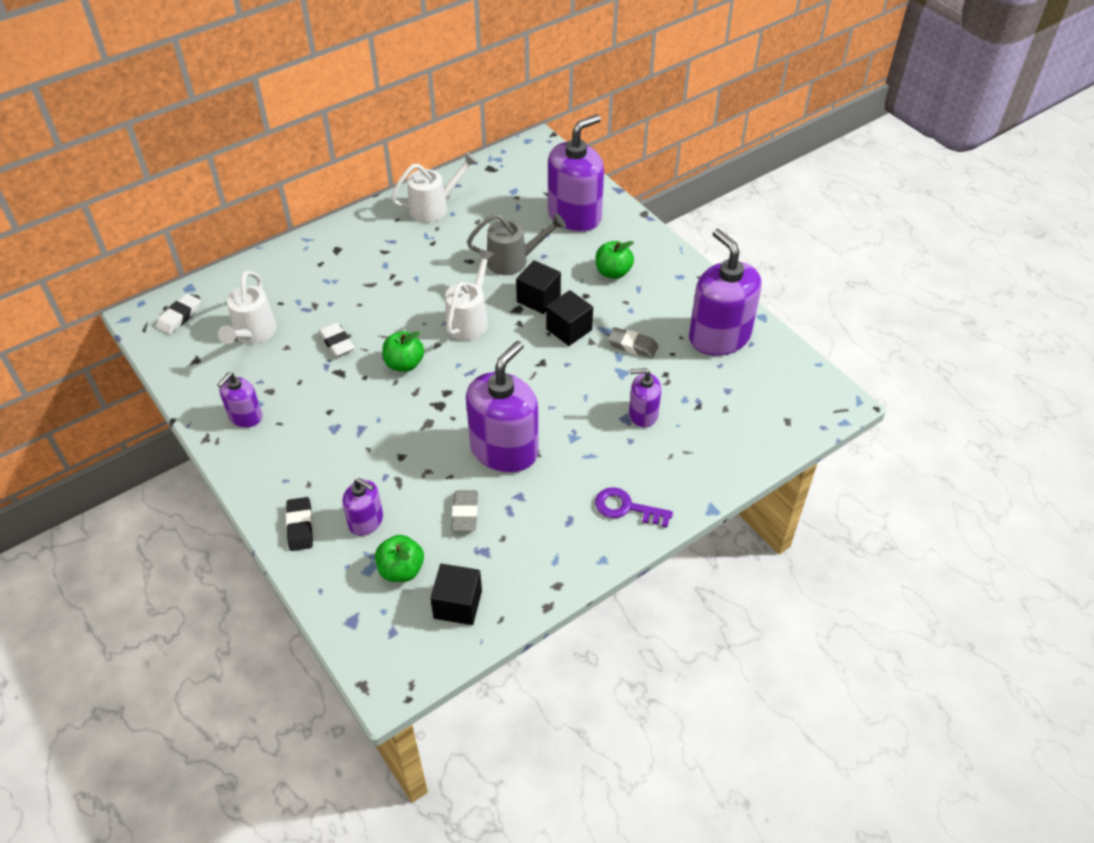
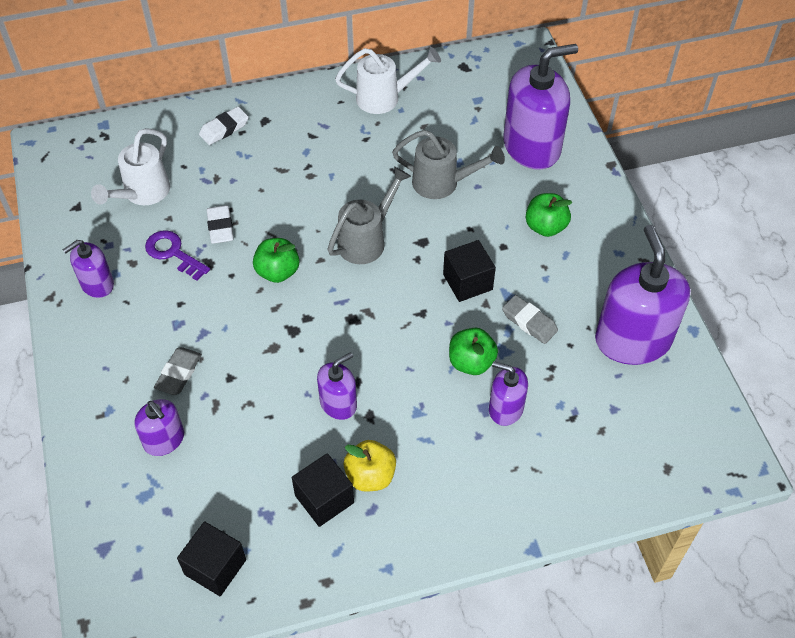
camera: 20 degrees right, 5 degrees up
white eraser [156,294,201,334] -> white eraser moved to [199,107,249,145]
black eraser [286,497,313,551] -> none
green apple [375,535,424,582] -> green apple moved to [449,328,498,375]
white watering can [445,249,495,341] -> grey watering can [327,166,411,264]
grey eraser [451,490,478,531] -> grey eraser moved to [154,347,202,395]
purple soap dispenser [466,341,539,473] -> purple soap dispenser [317,352,357,420], size x0.52
black cube [516,260,561,314] -> black cube moved to [292,453,354,527]
purple key [595,487,673,527] -> purple key moved to [145,230,210,281]
none -> yellow apple [344,440,396,492]

